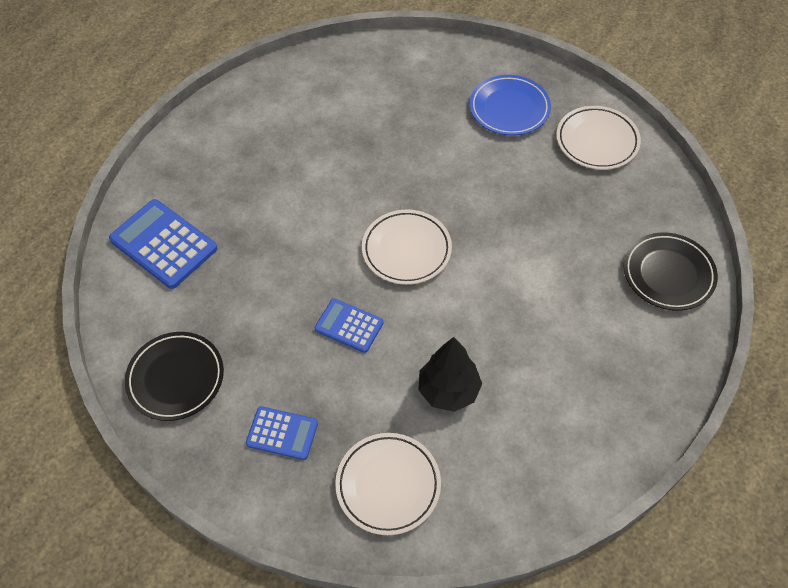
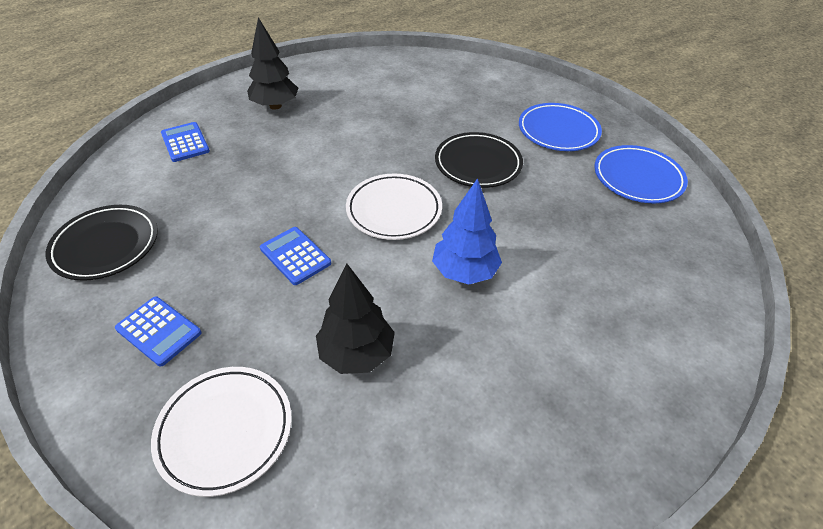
camera: 20 degrees right, 10 degrees down
blue calculator [109,199,217,289] -> blue calculator [161,122,210,162], size x0.59
white plate [556,106,641,170] -> blue plate [594,145,688,203]
black plate [624,232,718,311] -> black plate moved to [435,132,523,188]
none -> black tree [247,17,298,110]
none -> blue tree [432,178,502,285]

